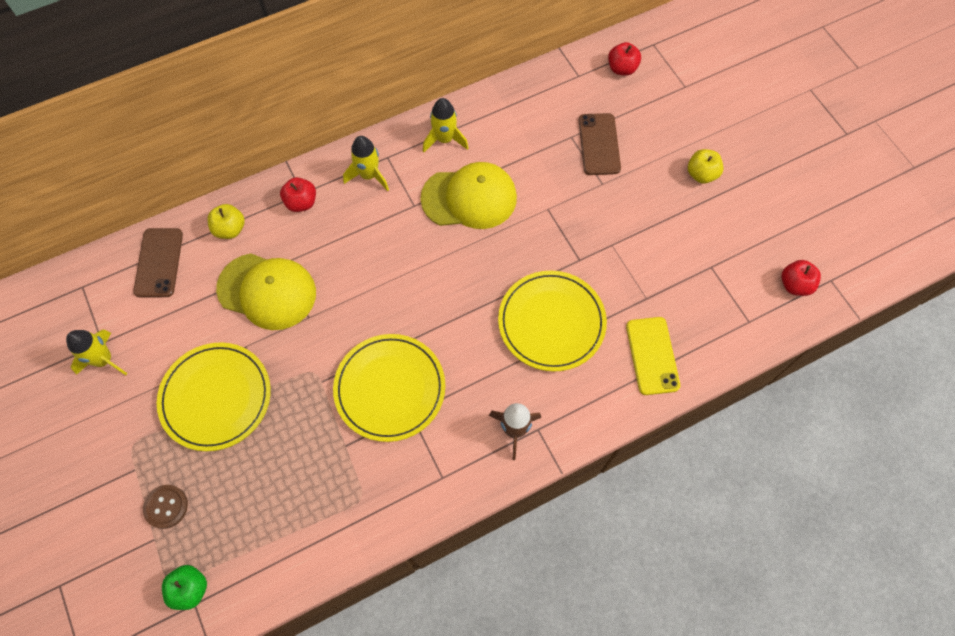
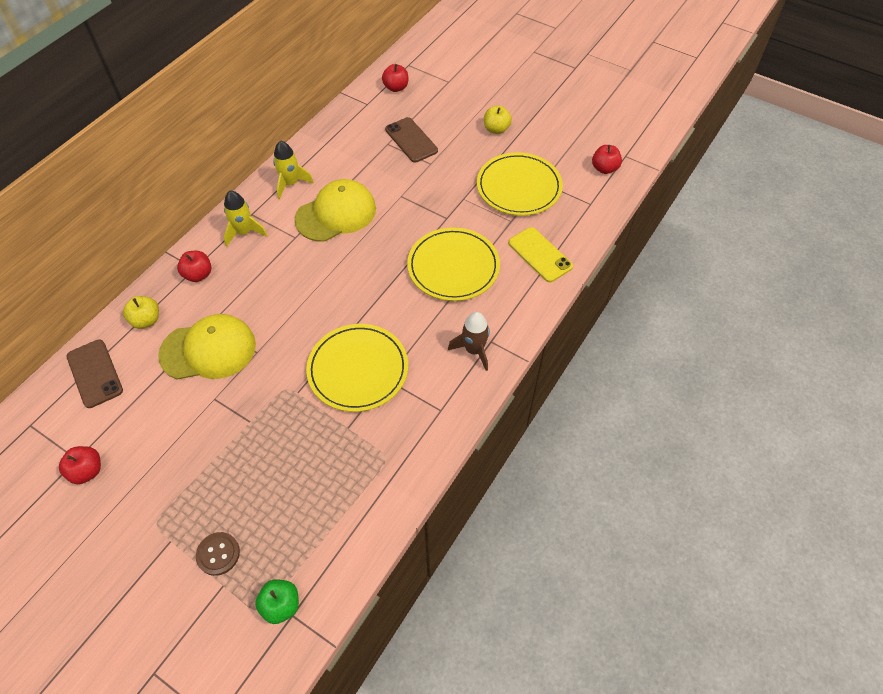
camera: 30 degrees left, 10 degrees down
yellow rocket [66,330,127,375] -> red apple [59,446,101,484]
yellow plate [157,342,271,451] -> yellow plate moved to [477,152,563,216]

